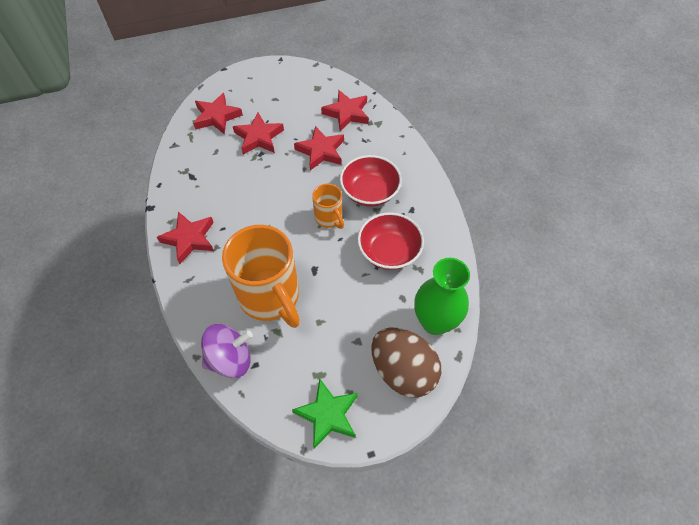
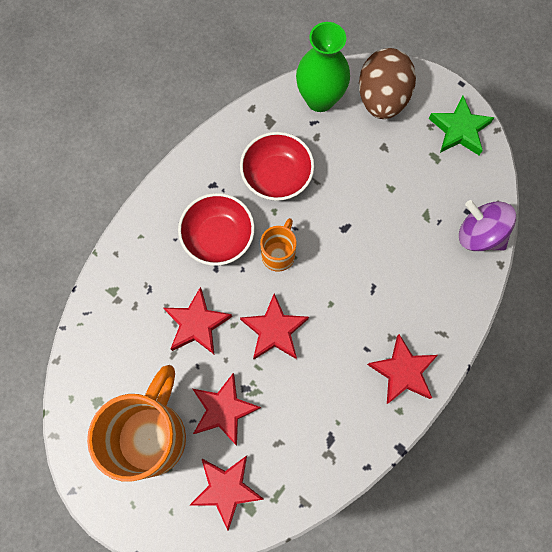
camera: 125 degrees left, 15 degrees up
orange mug [222,225,300,328] -> orange mug moved to [87,365,186,482]
red star [321,90,369,131] -> red star moved to [240,293,309,359]

